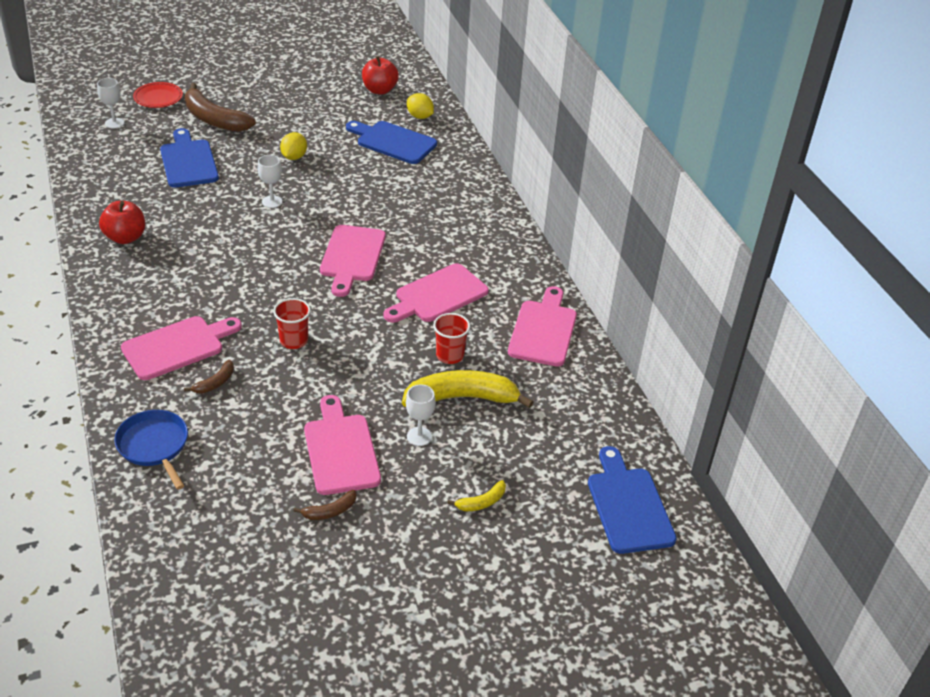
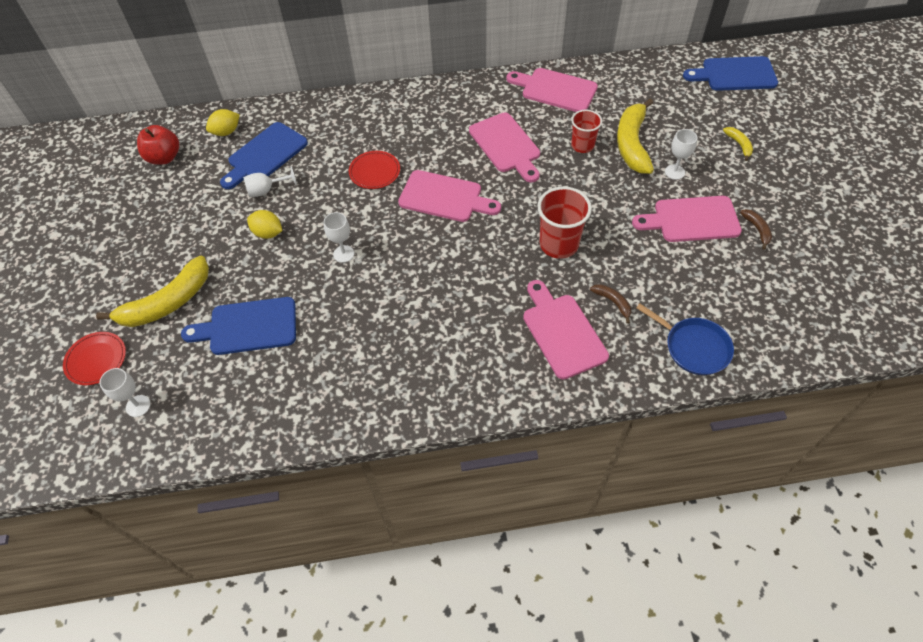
camera: 75 degrees left, 15 degrees up
red apple [99,201,145,244] -> none
blue pan [114,410,188,490] -> blue pan turned 120 degrees counterclockwise [637,304,734,375]
brown banana [185,83,256,132] -> yellow banana [96,256,209,327]
red cup [273,298,311,349] -> red cup [537,187,592,259], size x1.54
none -> white goblet [243,166,297,197]
none -> red plate [349,151,400,189]

